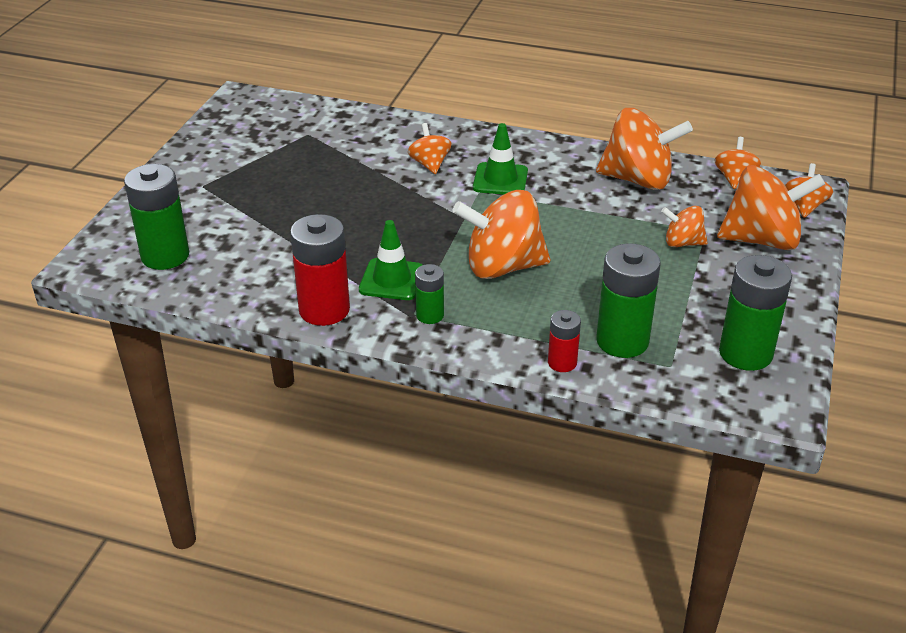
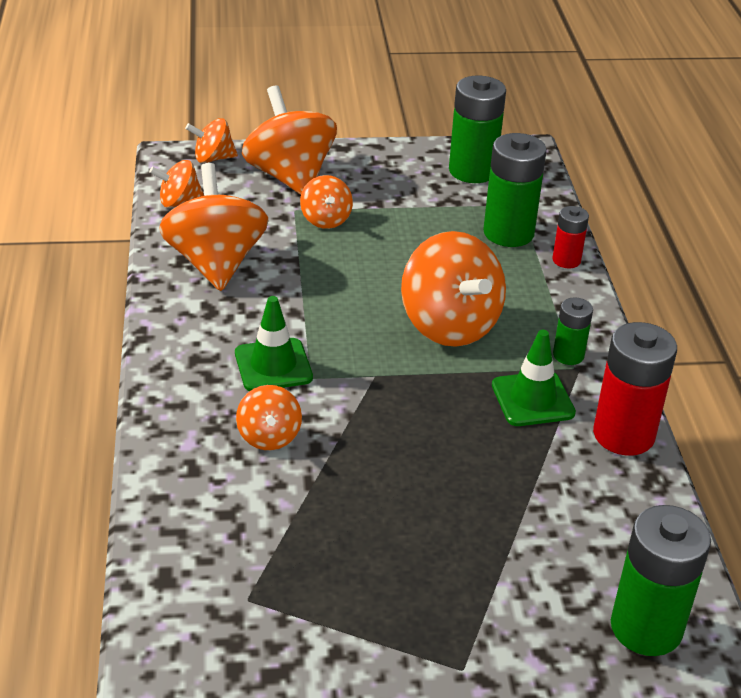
camera: 115 degrees left, 0 degrees up
orange spinning top [408,123,451,174] -> orange spinning top turned 60 degrees counterclockwise [236,385,302,450]

